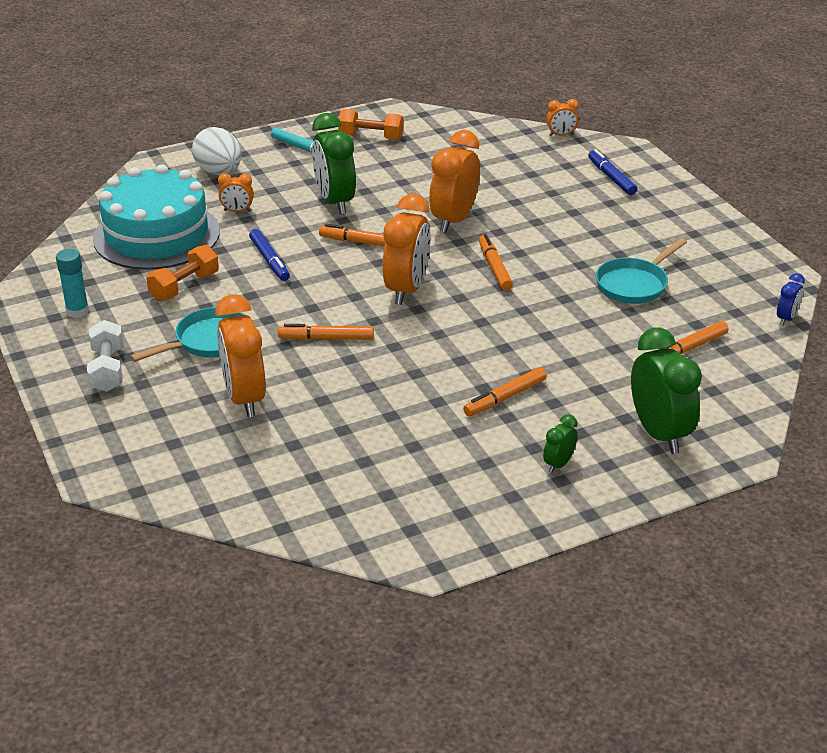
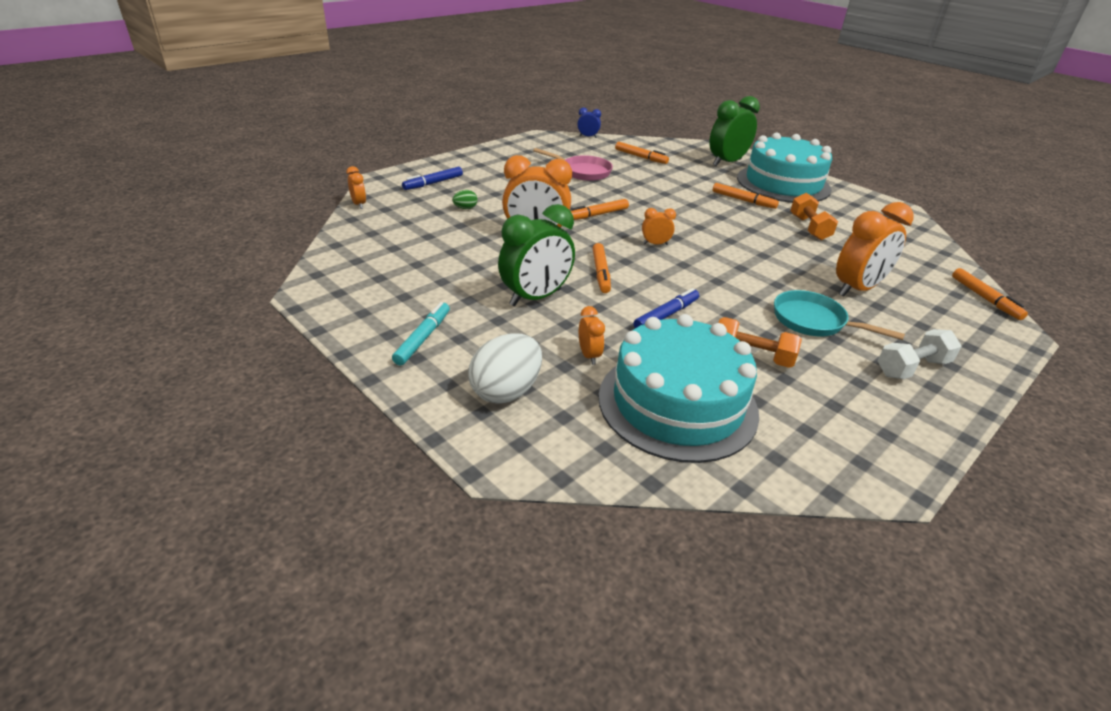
camera: 110 degrees left, 0 degrees up
turquoise glue stick [56,249,89,318] -> none
orange marker [278,324,374,340] -> orange marker moved to [952,268,1028,320]
orange dumbbell [338,109,404,140] -> orange dumbbell moved to [790,193,838,240]
orange clock [383,194,431,305] -> orange clock [642,208,676,245], size x0.48
green clock [543,414,577,473] -> turquoise cake [737,133,832,203]
turquoise pan [596,238,687,304] -> pink pan [533,148,613,181]
none -> green egg [452,190,478,209]

